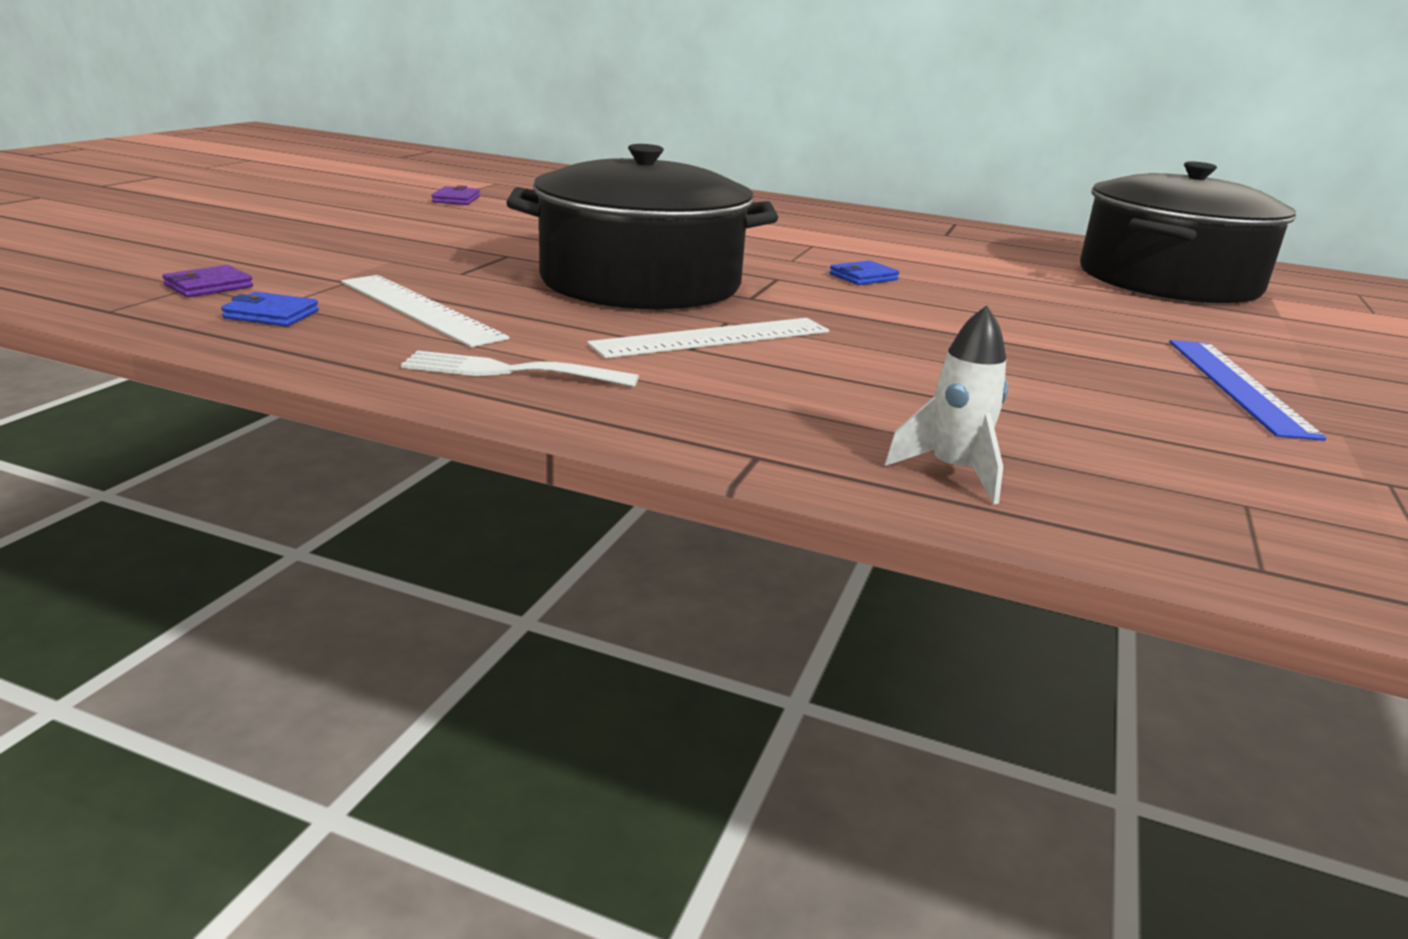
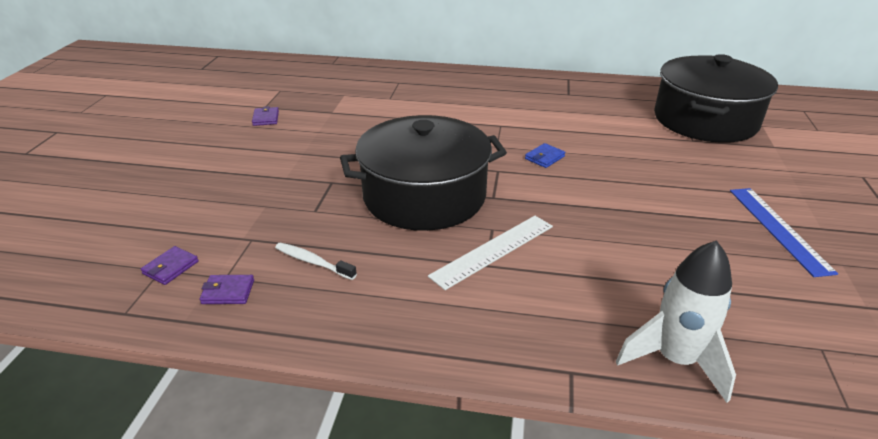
camera: 10 degrees left, 10 degrees up
blue wallet [221,292,319,327] -> purple wallet [200,275,254,304]
white ruler [341,275,509,347] -> white toothbrush [275,243,357,280]
white fork [401,351,639,387] -> none
white rocket [885,305,1008,504] -> white rocket [616,240,736,403], size x1.61

